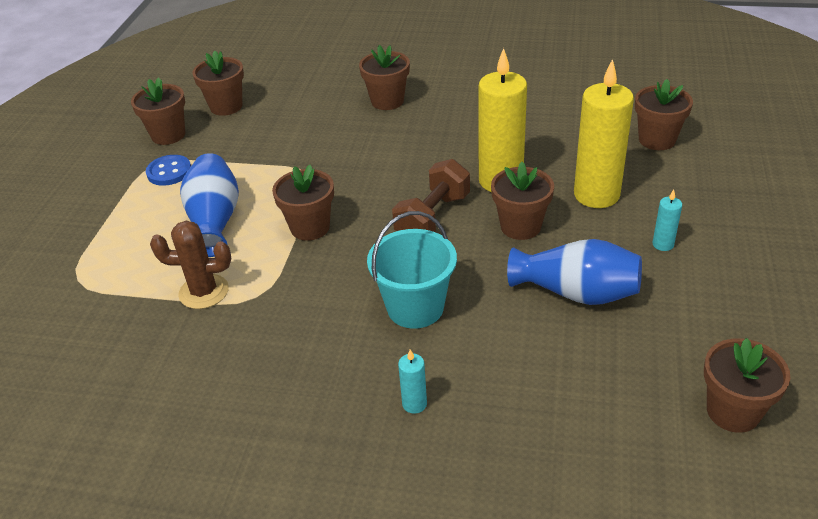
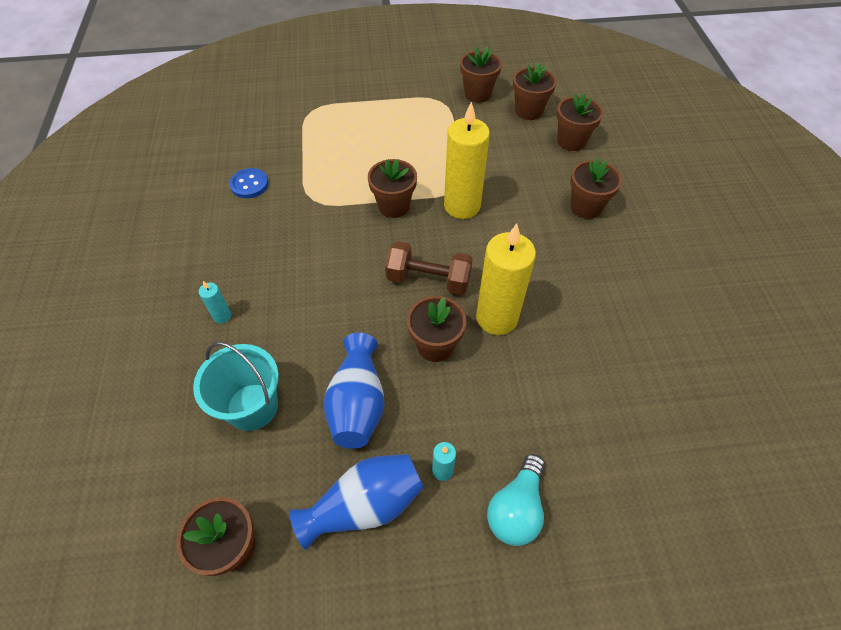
camera: 70 degrees right, 15 degrees up
blue button [146,155,191,186] -> blue button moved to [229,168,269,198]
brown cactus [150,221,231,309] -> none
blue vase [180,153,239,257] -> blue vase moved to [290,454,424,550]
turquoise bucket [367,211,457,329] -> turquoise bucket moved to [193,342,279,431]
yellow candle [574,59,634,208] -> yellow candle moved to [444,102,490,219]
brown flower pot [635,79,693,150] -> brown flower pot moved to [557,93,603,151]
none -> turquoise light bulb [487,454,545,546]

